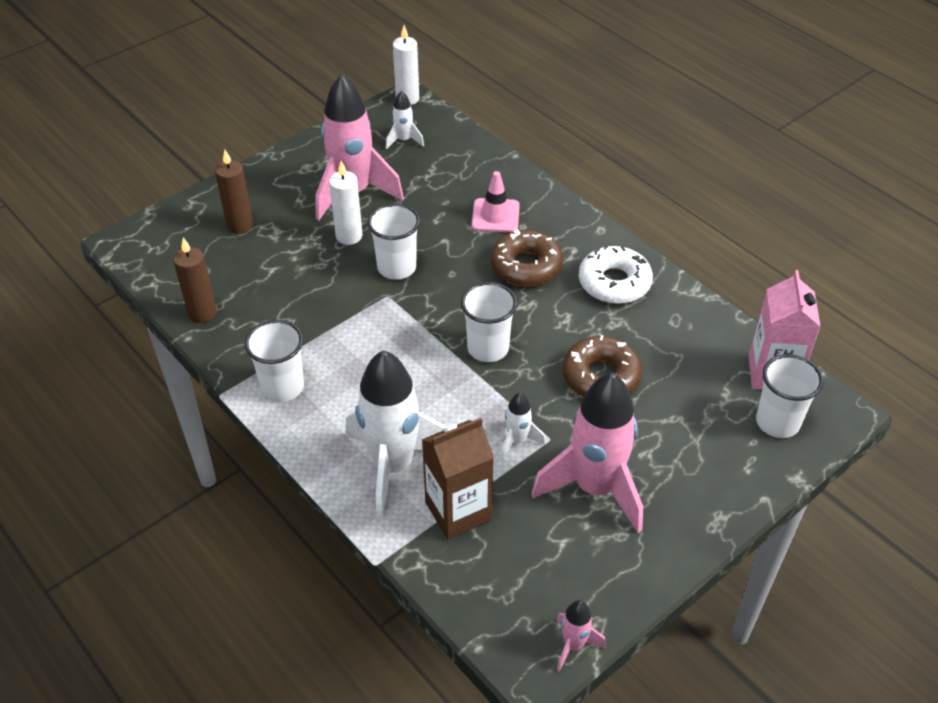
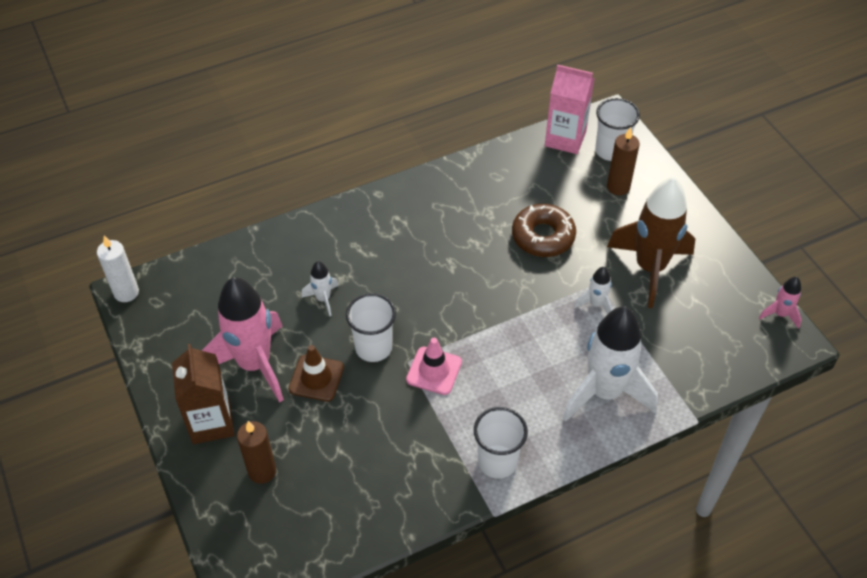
camera: 75 degrees left, 5 degrees up
brown candle [173,238,217,323] -> brown candle moved to [607,127,640,195]
white candle [329,161,362,245] -> brown traffic cone [289,345,344,401]
white rocket [386,91,424,149] -> white rocket moved to [301,261,339,316]
brown carton [422,418,494,539] -> brown carton moved to [172,344,234,444]
white cup [461,282,517,362] -> none
pink traffic cone [472,171,520,232] -> pink traffic cone moved to [406,338,462,395]
brown donut [491,229,563,287] -> none
pink rocket [531,373,643,533] -> brown rocket [607,176,695,308]
white donut [579,245,653,304] -> none

